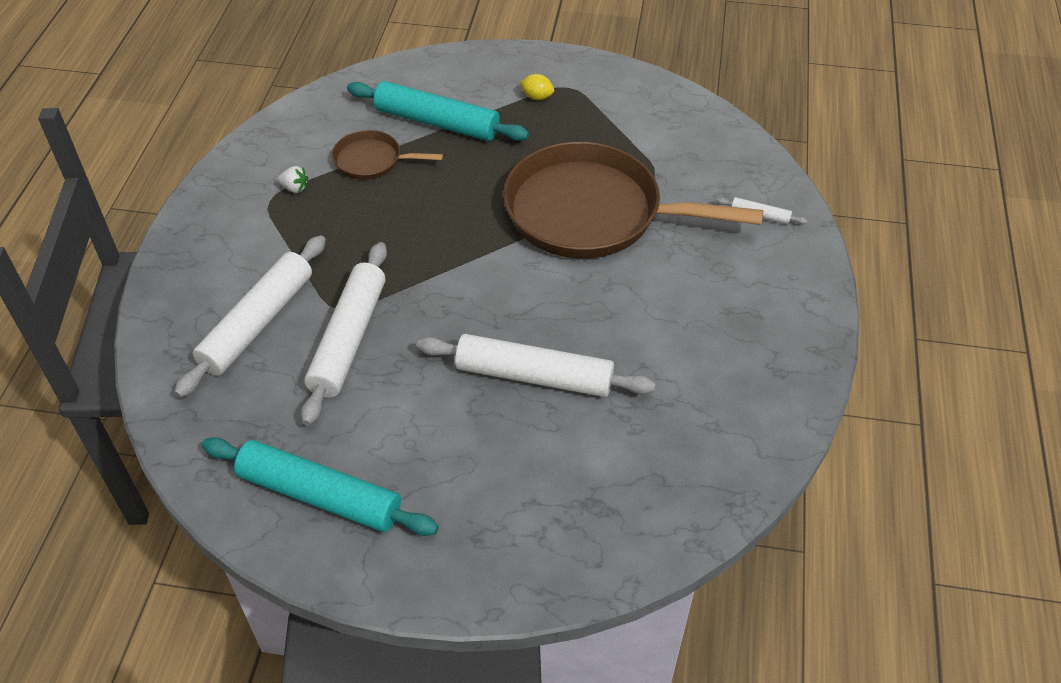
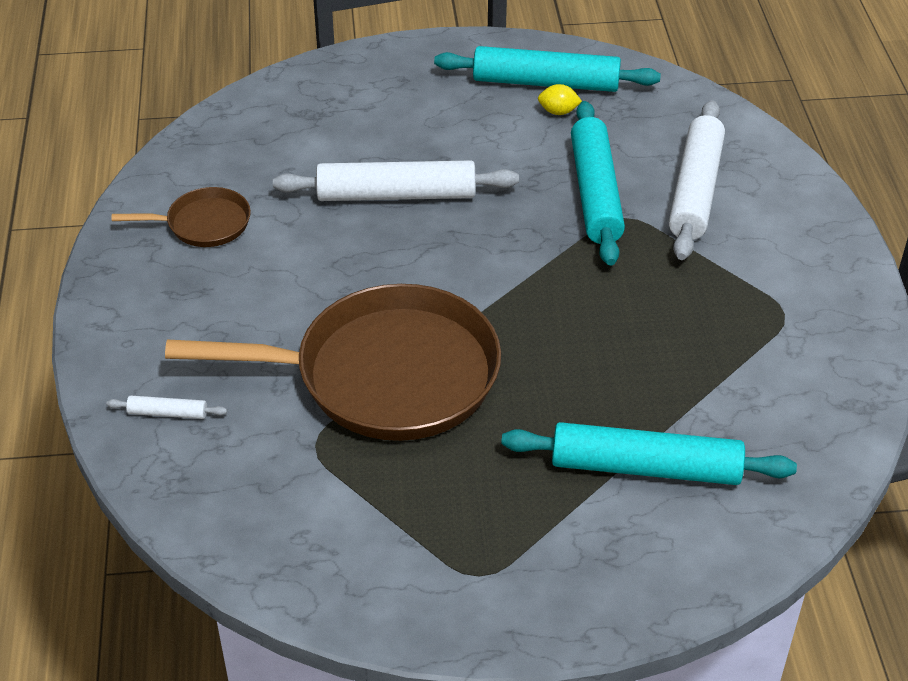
camera: 165 degrees right, 5 degrees down
white strawberry [277,166,308,193] -> none
white rolling pin [301,242,387,426] -> turquoise rolling pin [571,101,625,266]
brown pan [332,130,443,180] -> brown pan moved to [112,187,251,247]
yellow lemon [520,74,554,100] -> yellow lemon moved to [538,84,582,115]

